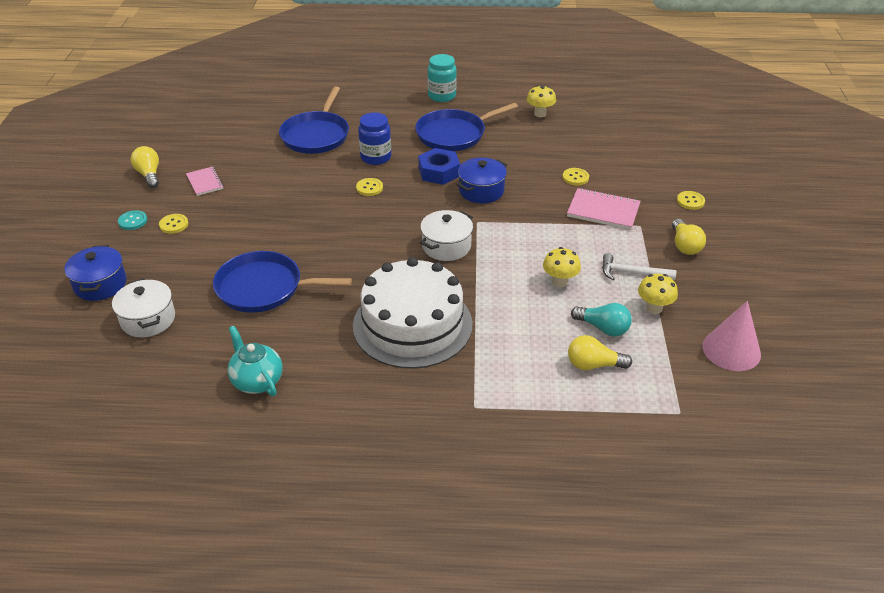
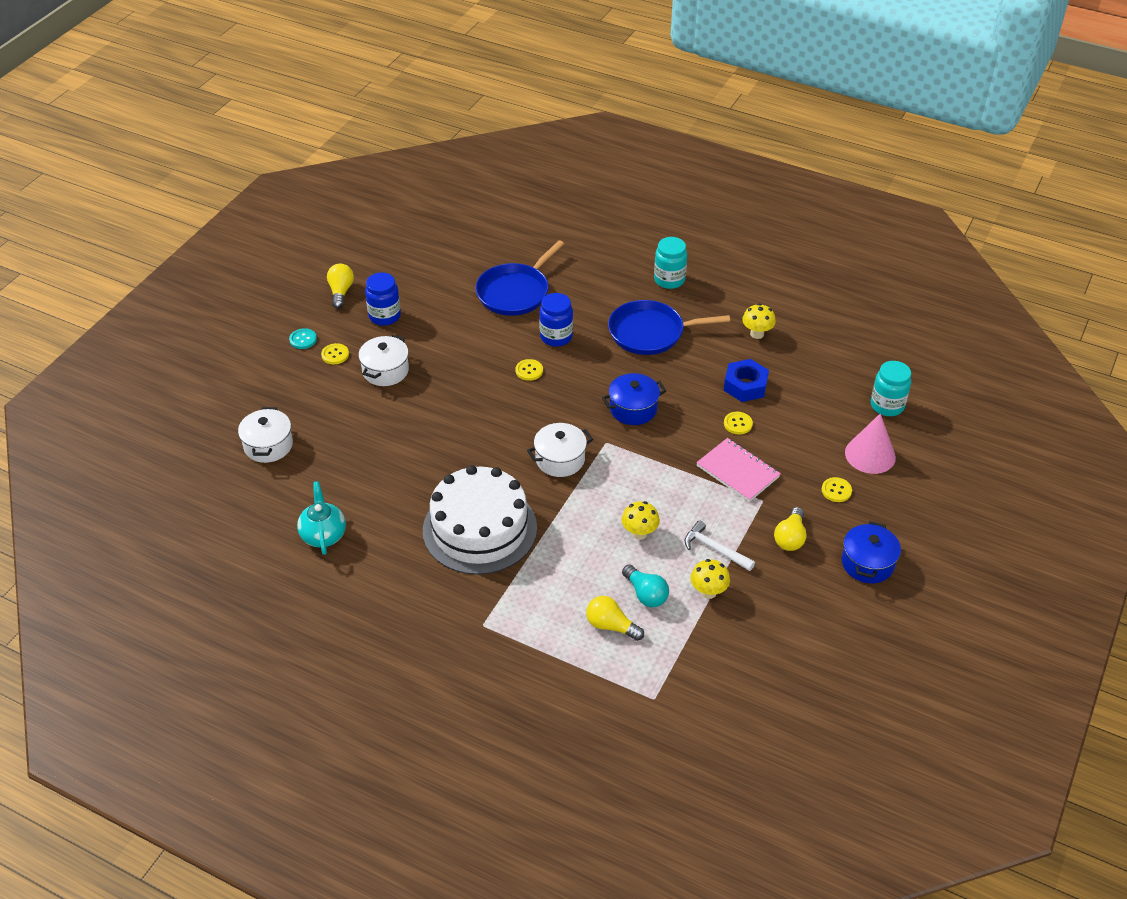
camera: 25 degrees right, 5 degrees up
blue pot [64,245,127,301] -> blue pot moved to [842,521,901,583]
pink notebook [186,167,224,196] -> blue jar [365,272,401,326]
blue pan [213,251,352,313] -> none
blue nut [418,148,460,185] -> blue nut moved to [724,359,769,402]
pink cone [703,301,761,371] -> pink cone moved to [845,414,896,474]
none -> white pot [358,335,409,386]
none -> turquoise jar [871,361,911,416]

